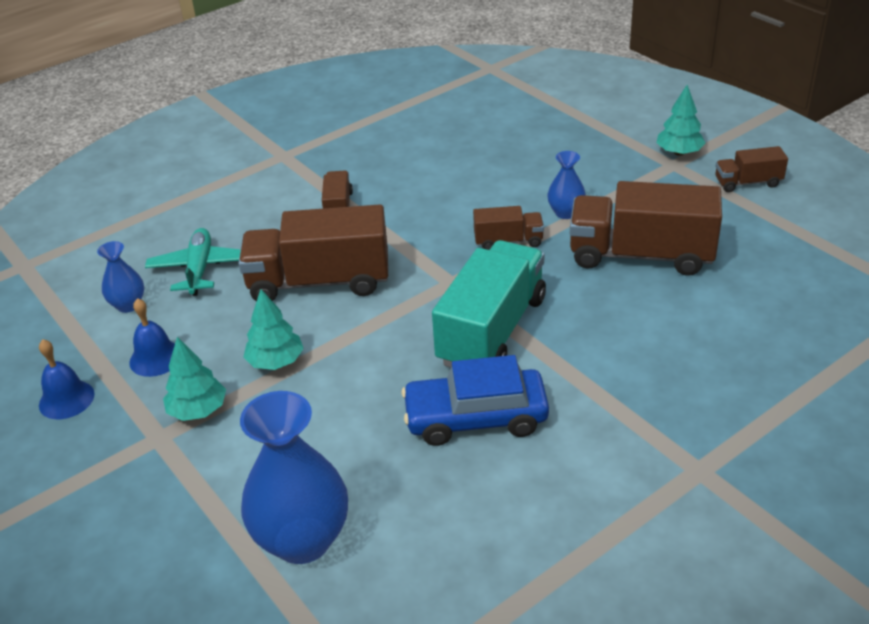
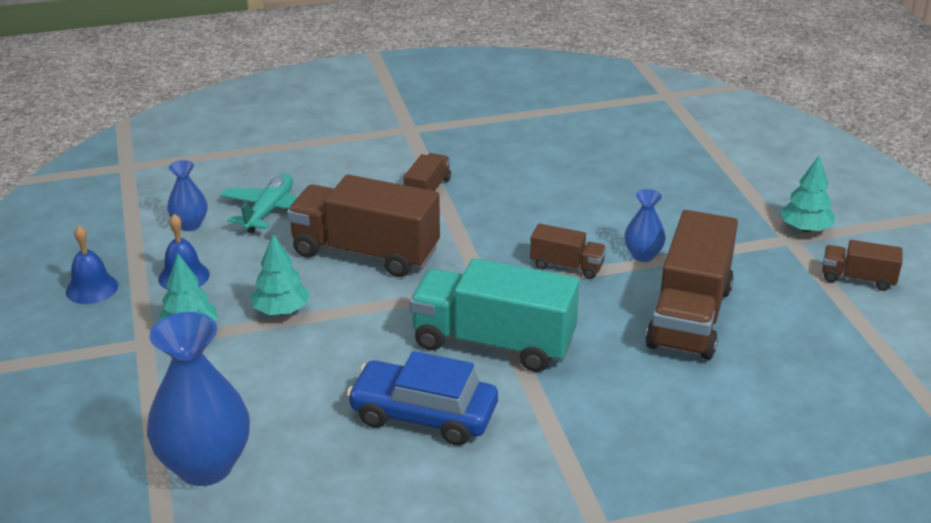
camera: 20 degrees right, 5 degrees down
turquoise truck [432,240,546,367] -> turquoise truck turned 120 degrees counterclockwise [409,258,580,372]
brown truck [570,181,722,276] -> brown truck turned 105 degrees counterclockwise [645,210,738,360]

